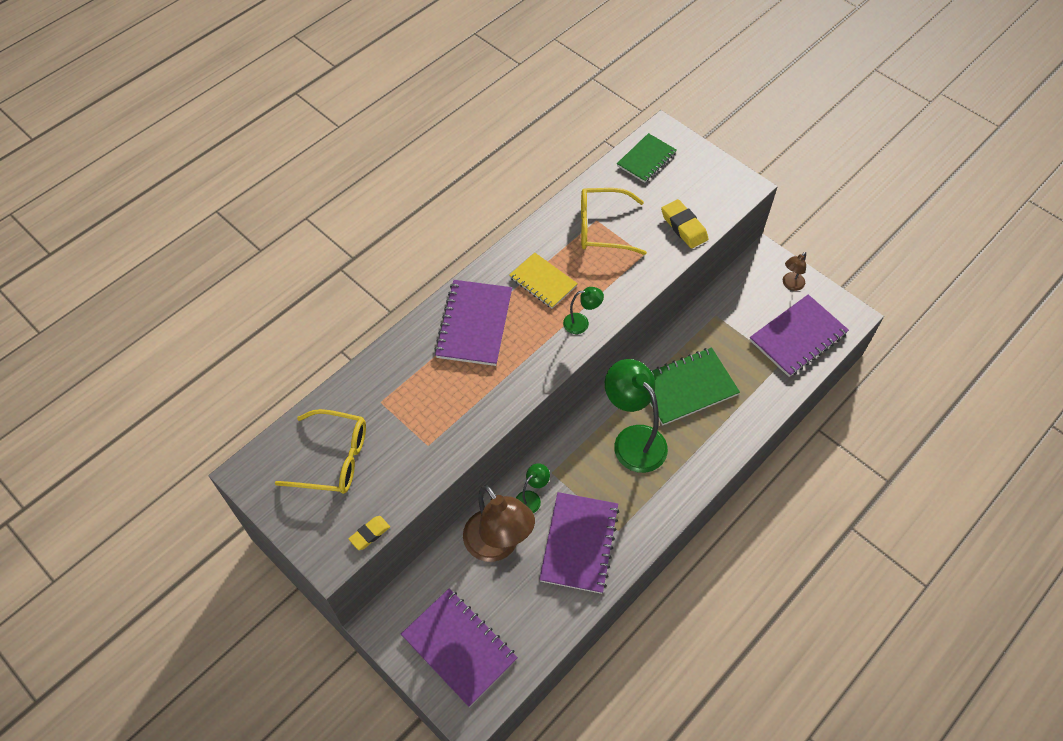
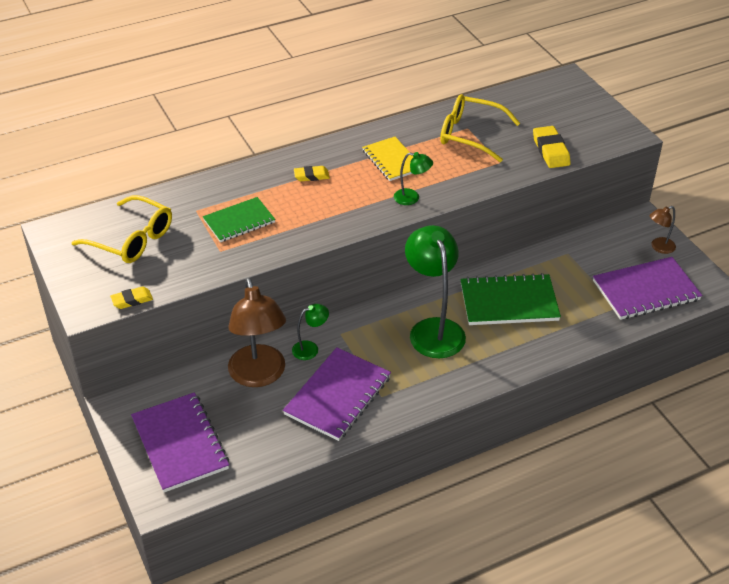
camera: 20 degrees right, 15 degrees down
purple notebook [434,280,512,366] -> yellow eraser [294,166,330,181]
green notebook [617,133,677,183] -> green notebook moved to [203,197,275,242]

